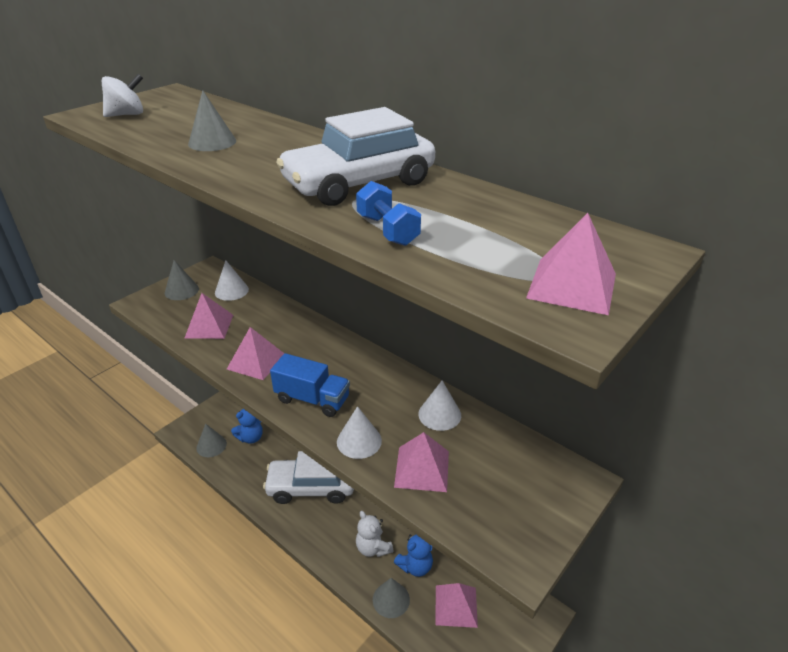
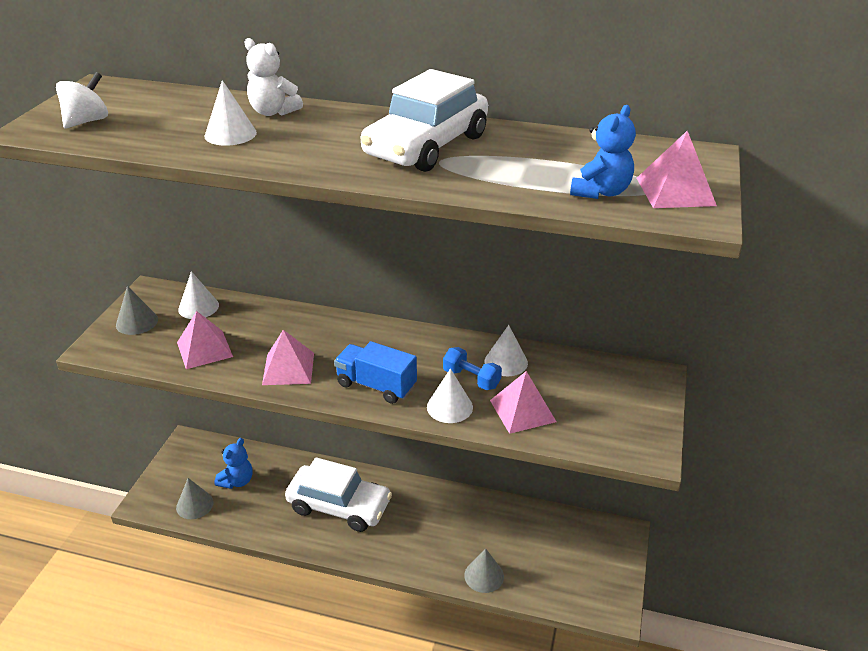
camera: 25 degrees left, 0 degrees up
grey cone [188,90,236,151] -> white cone [204,80,257,146]
white car [263,451,354,504] -> white car turned 135 degrees counterclockwise [285,457,392,532]
blue truck [270,353,350,417] -> blue truck turned 150 degrees counterclockwise [334,341,417,404]
blue dumbbell [356,181,421,246] -> blue dumbbell moved to [443,347,502,390]
white teddy bear [356,511,394,557] -> white teddy bear moved to [245,38,303,116]
blue teddy bear [394,534,433,577] -> blue teddy bear moved to [570,105,636,199]
pink pyramid [436,583,478,628] -> none

